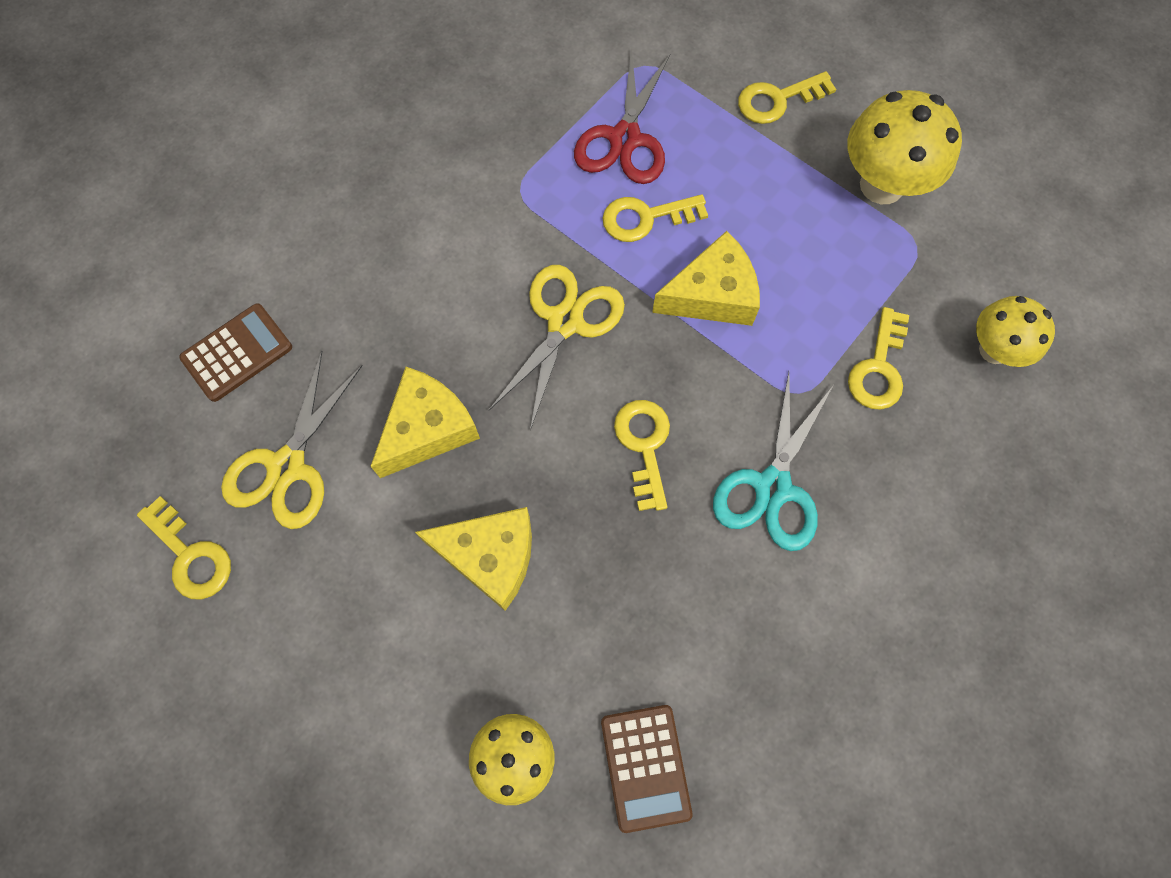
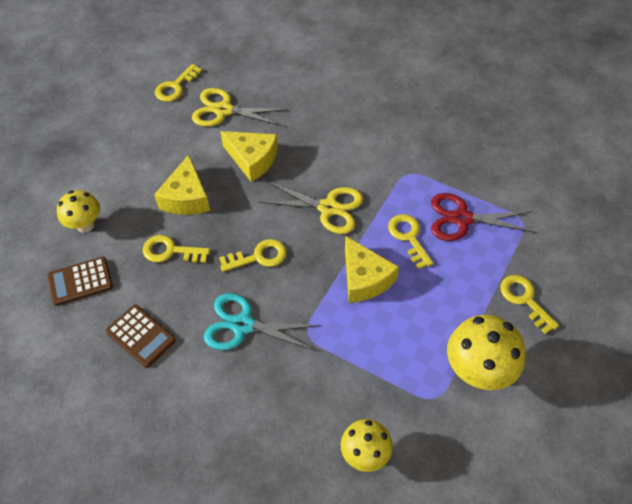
camera: 80 degrees right, 15 degrees down
brown calculator [179,303,292,402] -> brown calculator moved to [106,305,176,368]
yellow key [848,307,909,410] -> yellow key moved to [143,235,210,263]

